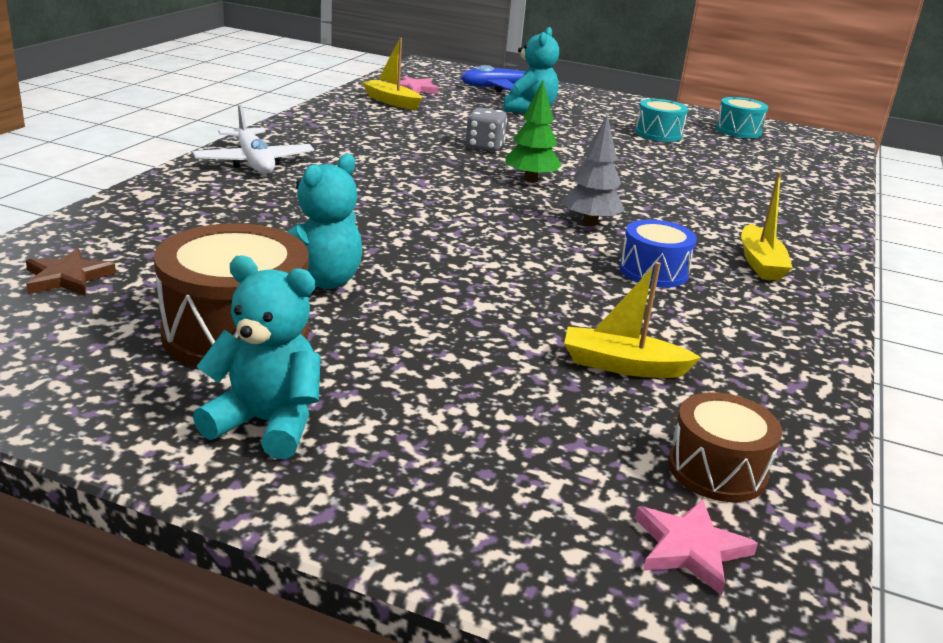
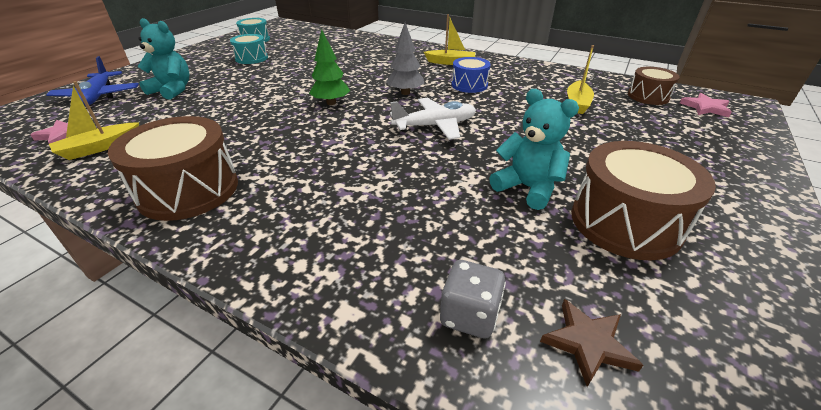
camera: 80 degrees left, 10 degrees up
white plane [192,105,314,174] -> white plane moved to [390,98,476,140]
turquoise teddy bear [193,256,321,459] -> none
grey dice [466,108,507,152] -> grey dice moved to [440,260,506,338]
none -> brown drum [108,116,238,221]

